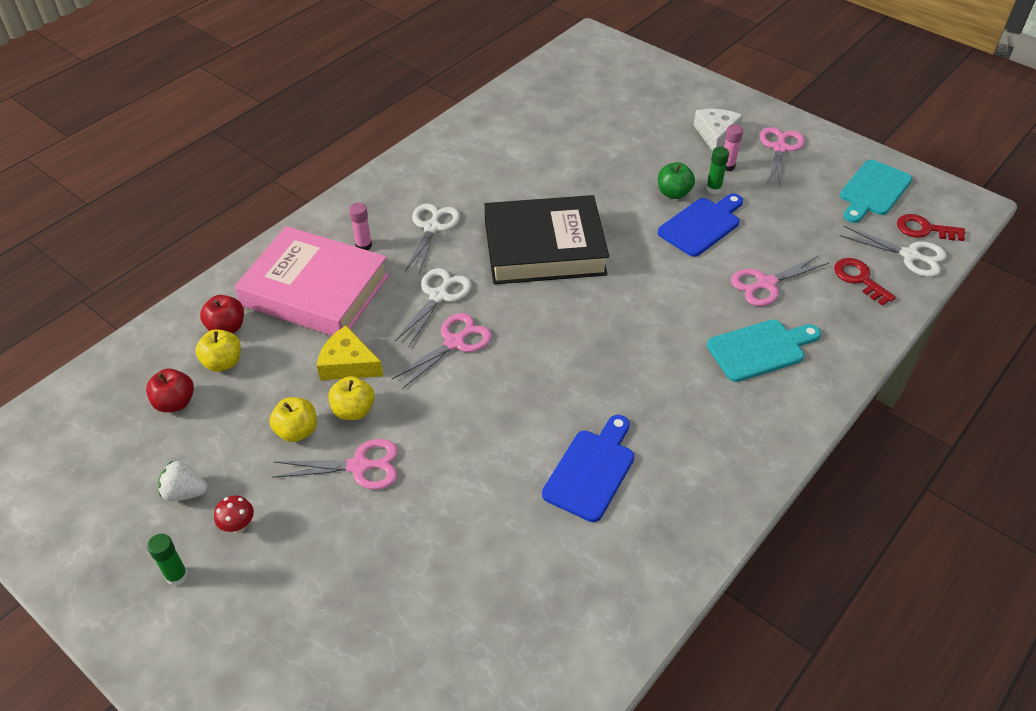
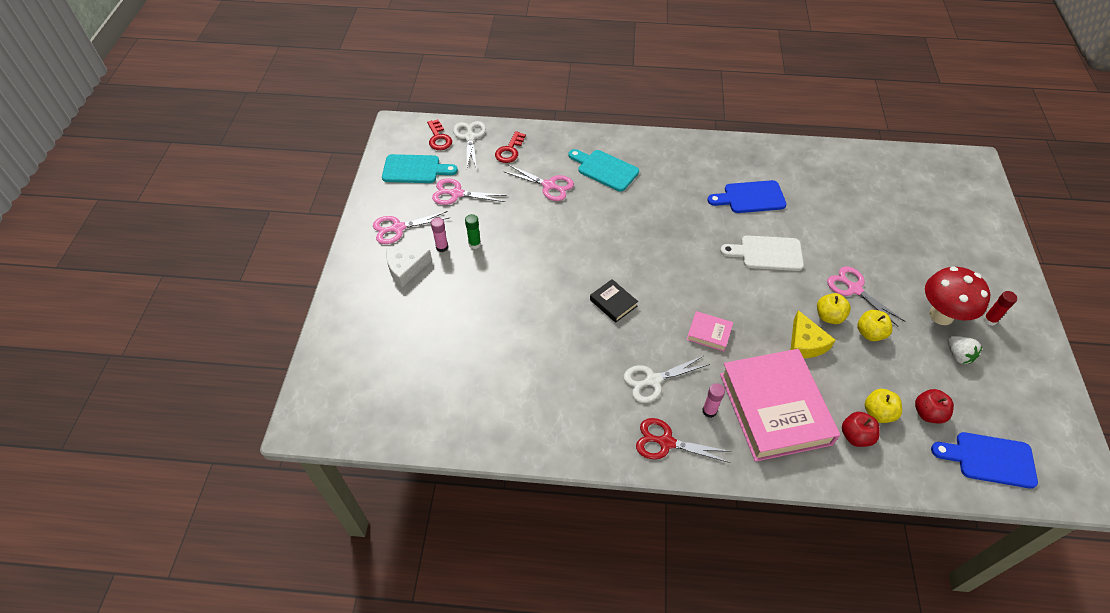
camera: 125 degrees left, 5 degrees up
green glue stick [147,534,188,586] -> red glue stick [983,291,1017,326]
red mushroom [214,495,254,533] -> red mushroom [925,267,990,325], size x2.36
pink scissors [391,313,492,389] -> pink scissors moved to [432,178,507,205]
white scissors [395,268,472,348] -> pink book [687,311,733,352]
black book [484,195,609,284] -> black book [590,279,638,323], size x0.42
green apple [658,162,695,199] -> none
blue cutting board [658,193,743,257] -> blue cutting board moved to [931,432,1038,489]
none -> red scissors [636,418,732,463]
none -> white cutting board [720,235,804,271]

